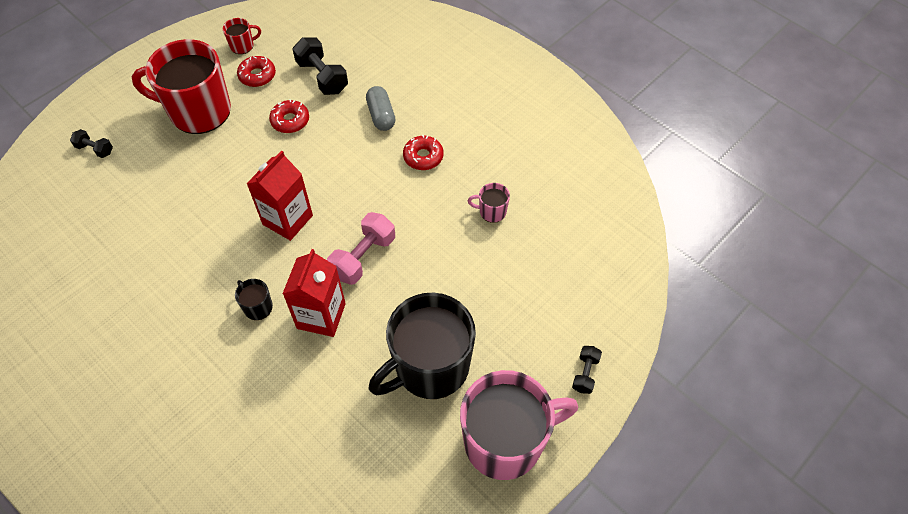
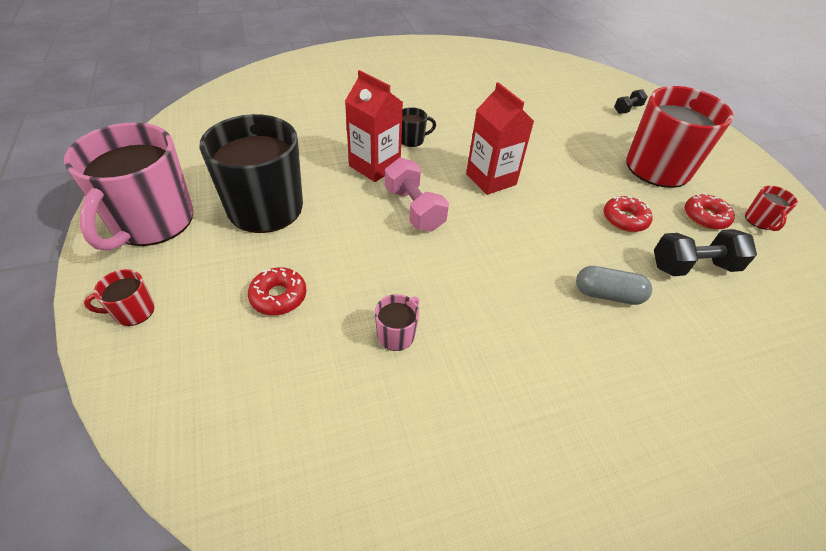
camera: 115 degrees right, 10 degrees down
red donut [403,135,444,170] -> red donut moved to [248,267,307,315]
black dumbbell [572,346,602,394] -> red mug [84,269,154,326]

